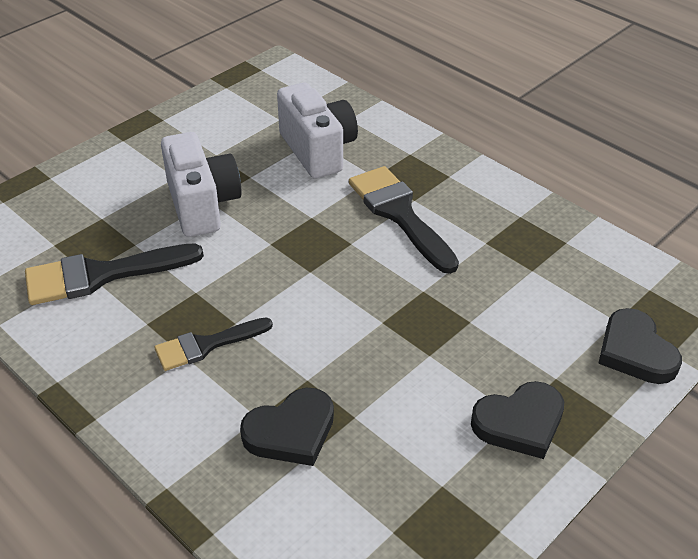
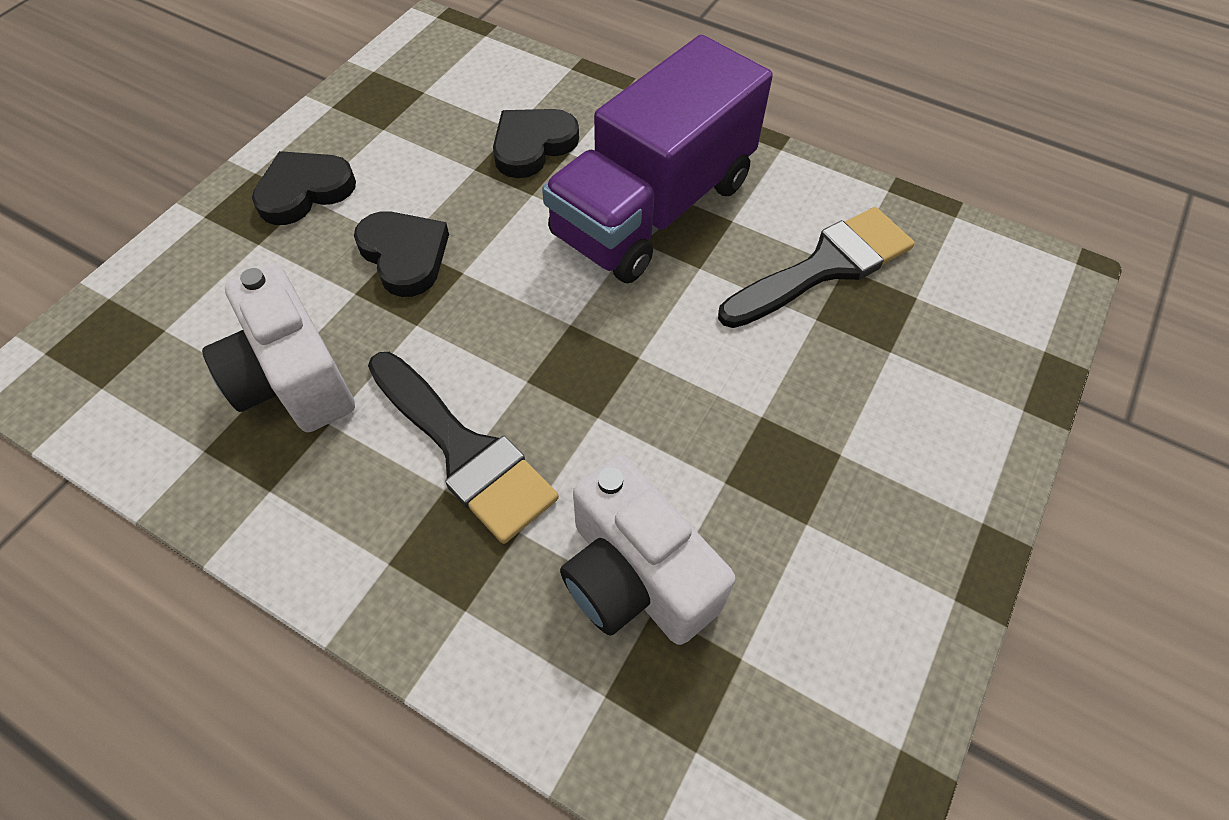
camera: 165 degrees right, 15 degrees up
black brush [154,317,273,371] -> purple truck [542,35,773,283]
white camera [161,132,242,237] -> white camera moved to [202,263,355,432]
black heart [598,308,682,384] -> black heart moved to [354,211,449,297]

